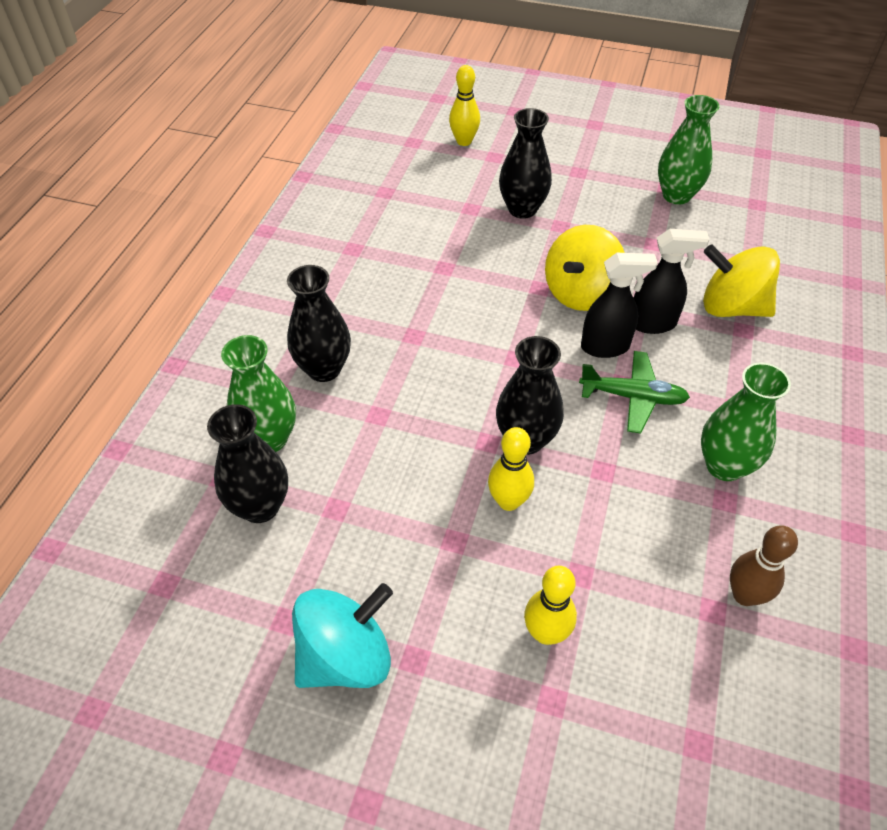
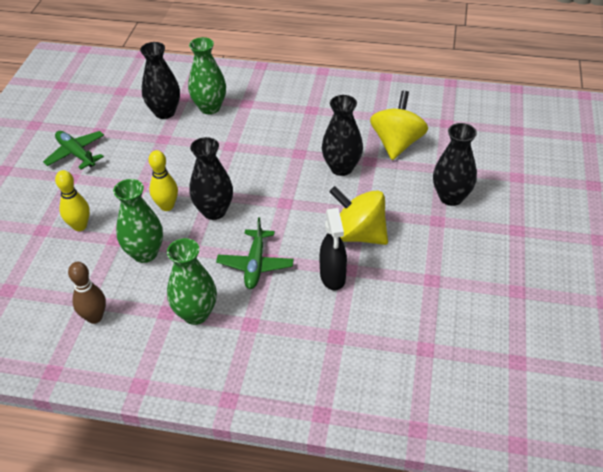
camera: 85 degrees right, 5 degrees down
black vase [287,265,351,382] -> black vase moved to [322,95,363,176]
turquoise spinning top [292,583,393,688] -> green plane [43,131,104,170]
yellow bowling pin [449,65,480,146] -> none
black spray bottle [581,253,658,358] -> none
green vase [658,95,720,205] -> green vase moved to [113,179,163,263]
yellow spinning top [703,244,780,317] -> yellow spinning top moved to [370,91,428,160]

